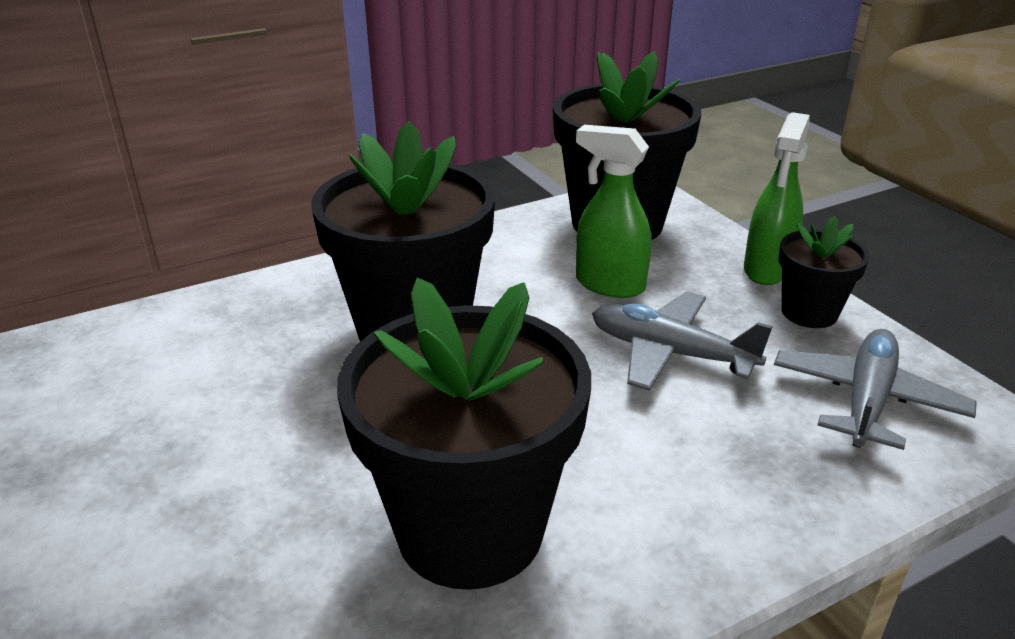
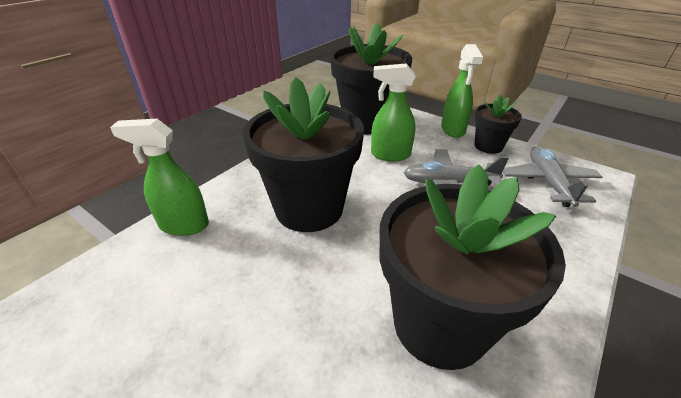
camera: 25 degrees left, 5 degrees up
none -> green spray bottle [110,119,209,236]

